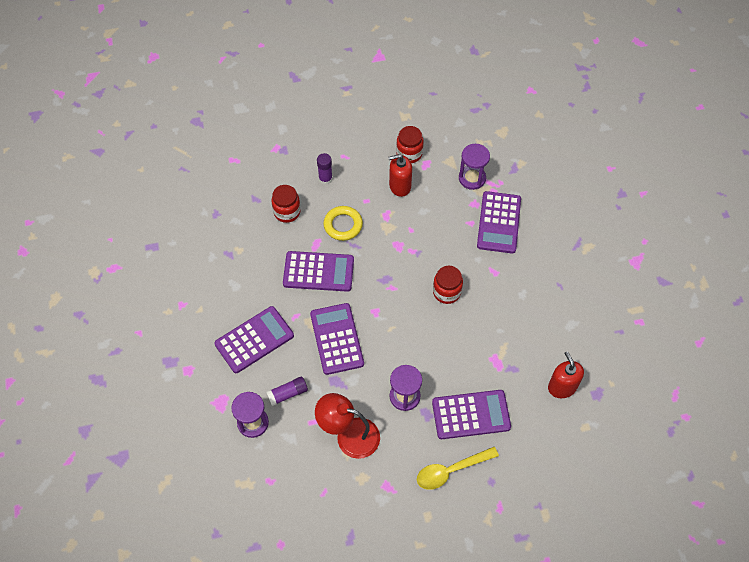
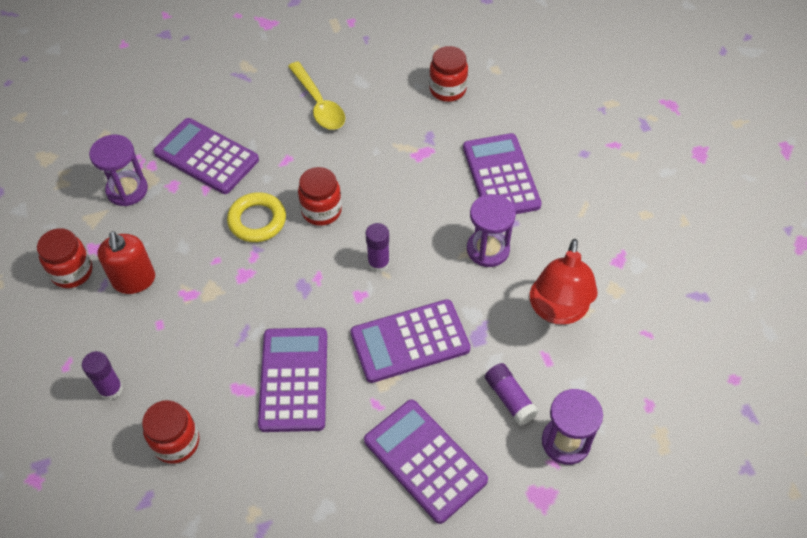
camera: 95 degrees left, 5 degrees down
yellow ring [323,206,363,241] -> yellow ring moved to [227,192,286,242]
yellow spoon [417,447,499,490] -> yellow spoon moved to [288,62,345,130]
purple calculator [477,191,521,254] -> purple calculator turned 150 degrees counterclockwise [153,118,259,194]
red soap dispenser [548,351,584,398] -> red jar [429,46,468,102]
none -> purple glue stick [365,223,390,273]

